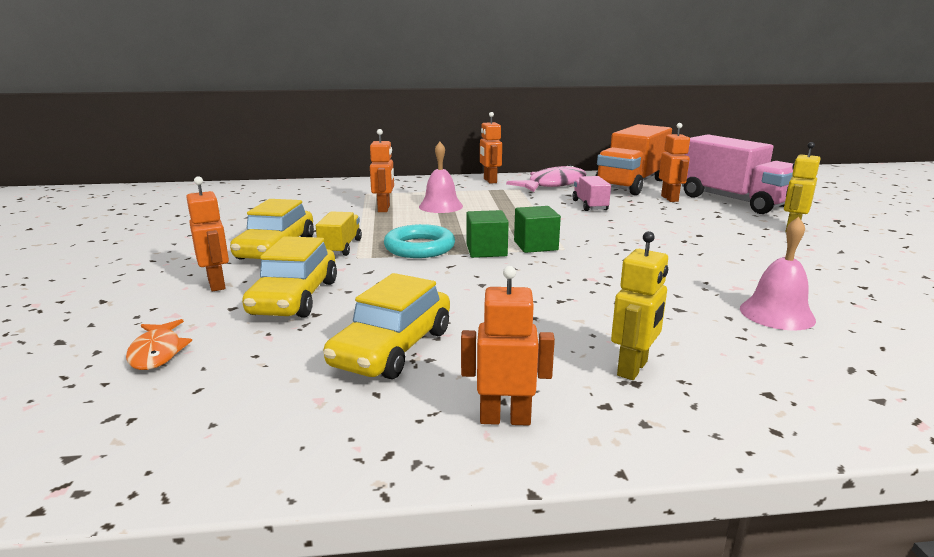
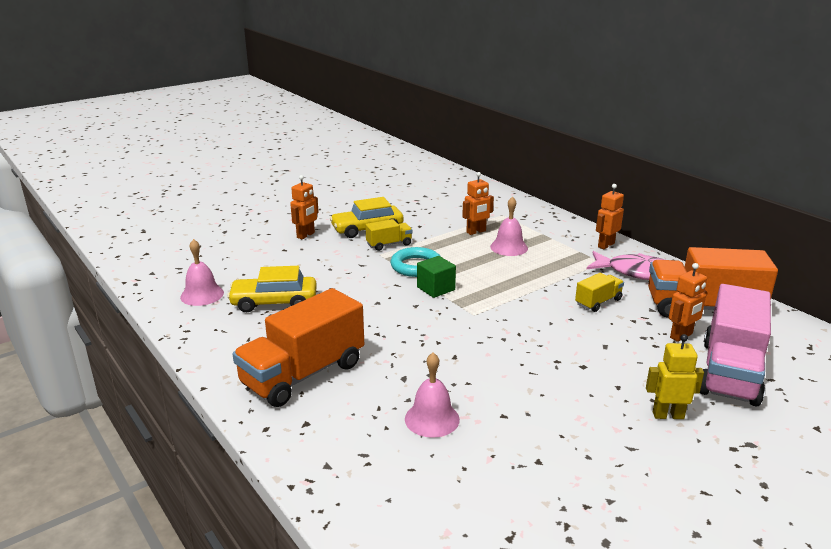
camera: 60 degrees right, 5 degrees up
orange fish [126,319,192,370] -> none
yellow car [242,236,337,318] -> none
orange robot [461,266,555,426] -> none
green cube [514,206,561,253] -> none
pink truck [572,176,611,211] -> yellow truck [575,273,624,312]
yellow robot [611,231,668,380] -> orange truck [233,288,364,407]
none -> pink bell [180,239,224,306]

